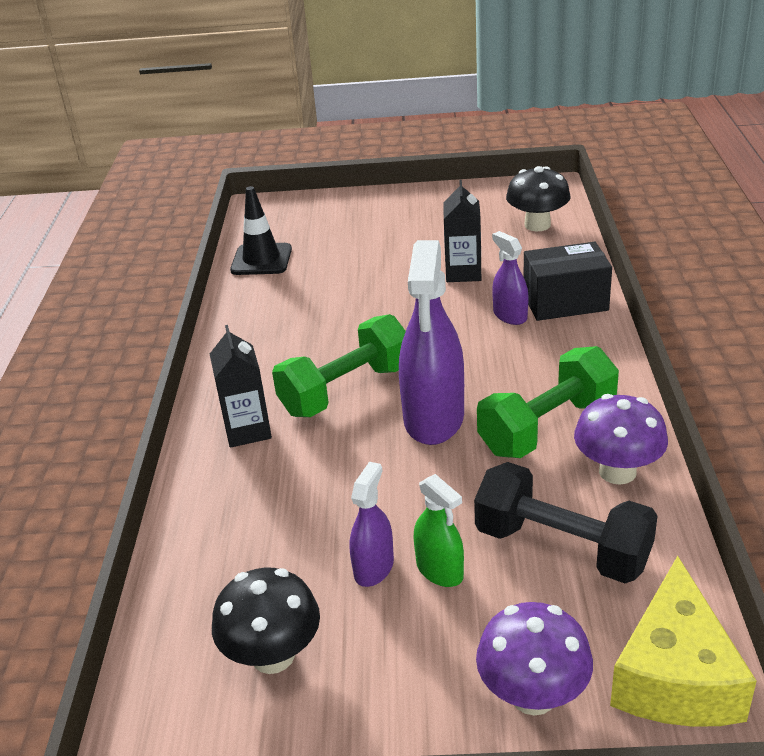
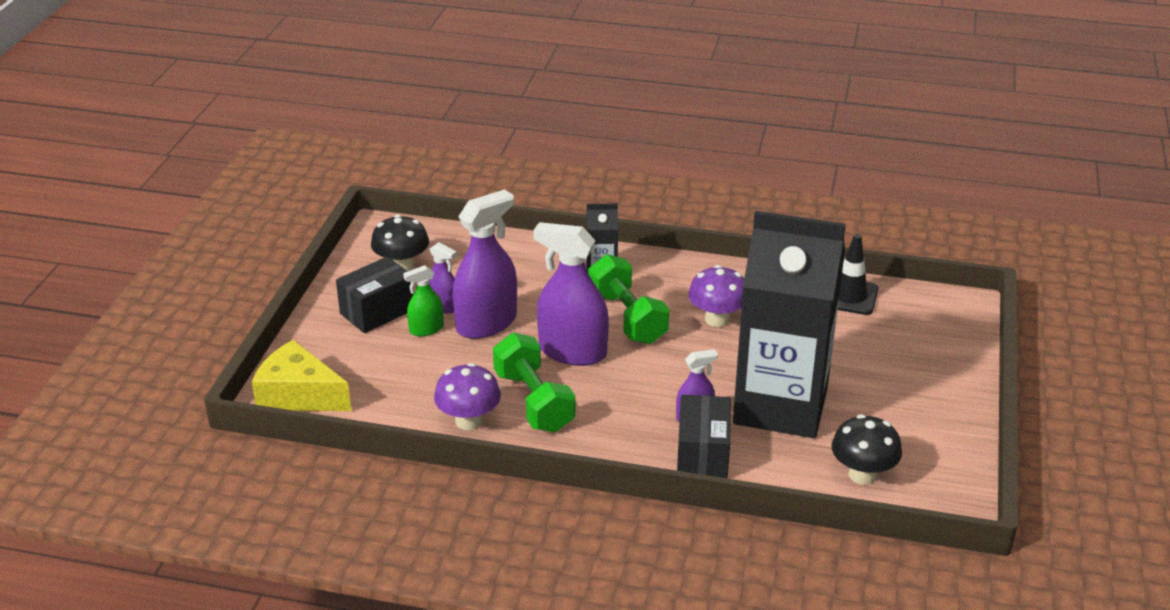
camera: 100 degrees right, 0 degrees up
black carton [443,180,481,282] -> black carton [733,211,846,438], size x2.45
black dumbbell [474,462,658,583] -> none
purple mushroom [476,602,593,716] -> purple mushroom moved to [688,265,744,327]
none -> black box [336,256,414,333]
none -> purple spray bottle [453,189,517,339]

